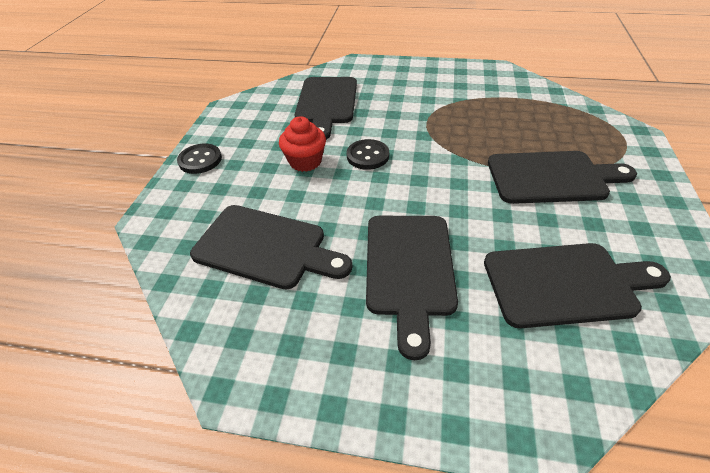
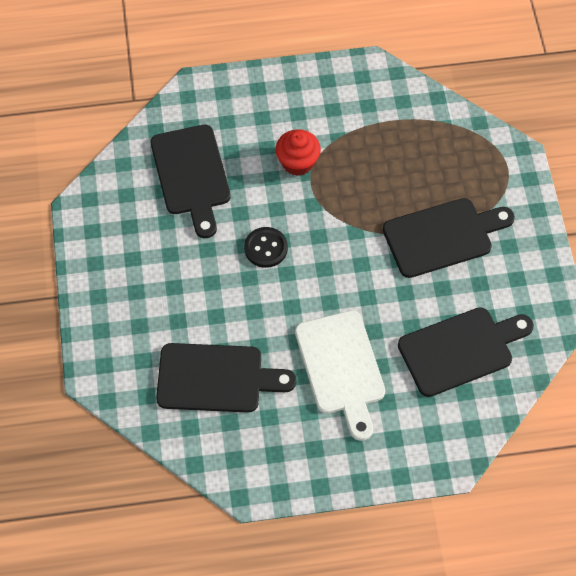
camera: 20 degrees left, 15 degrees up
black button [177,143,222,174] -> none
red cupcake [279,116,326,172] -> red cupcake moved to [275,129,321,176]
black cutting board [366,216,458,360] -> white cutting board [295,310,385,441]

